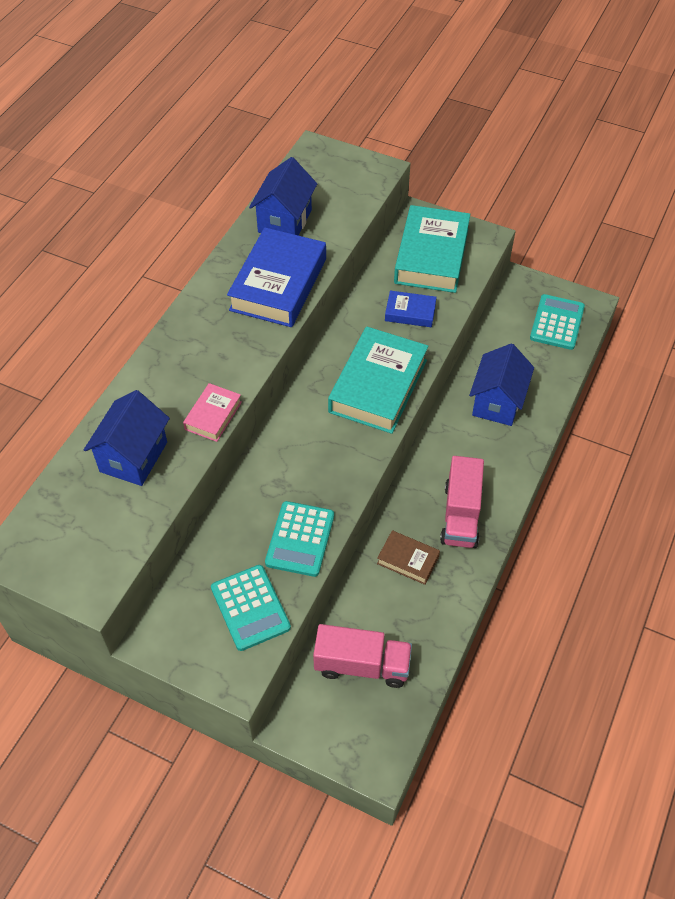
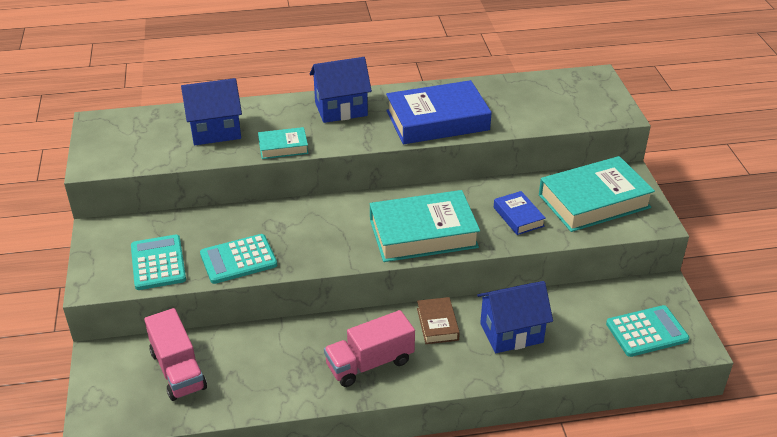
camera: 55 degrees right, 15 degrees down
pink book [183,383,242,442] -> turquoise book [258,127,309,159]
turquoise calculator [211,565,291,651] -> turquoise calculator turned 135 degrees clockwise [131,235,186,290]
blue house [249,157,317,236] -> blue house moved to [310,57,372,123]
brown book [377,530,440,585] -> brown book moved to [417,297,460,344]

